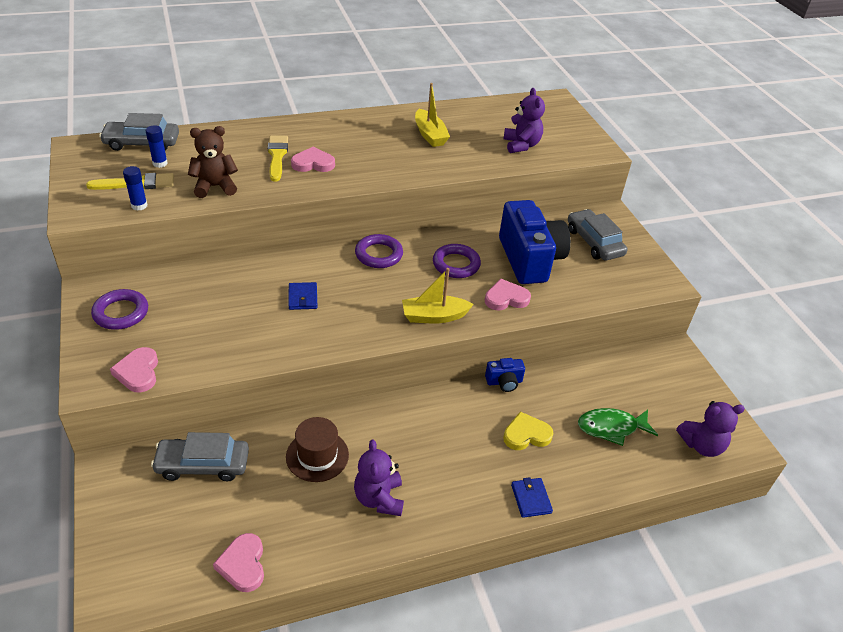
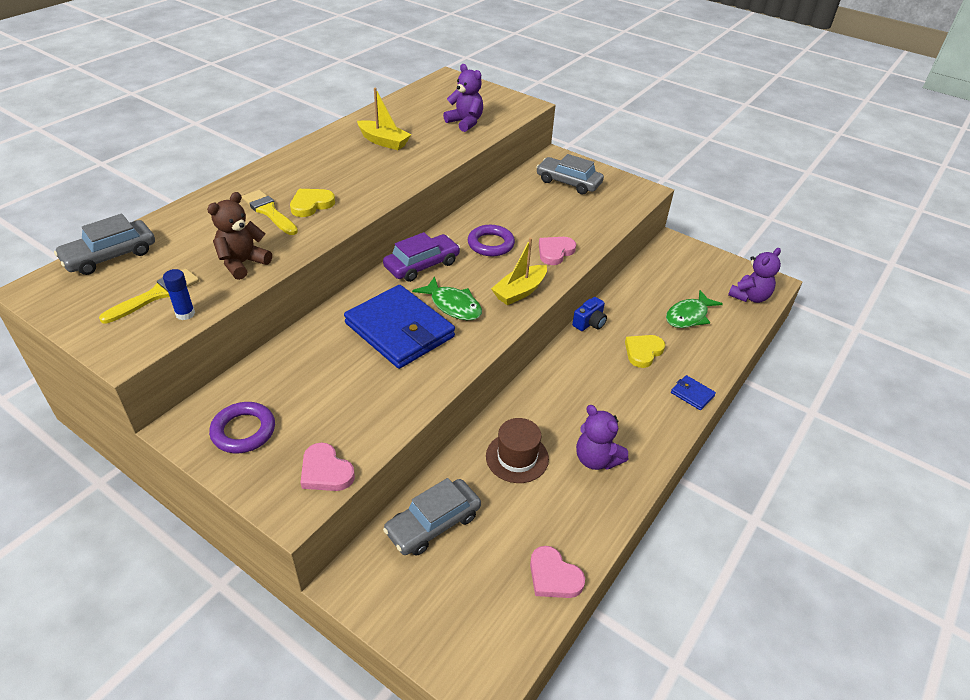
camera: 35 degrees left, 0 degrees up
blue glue stick [146,125,168,168] -> none
blue wallet [288,282,318,310] -> blue wallet [344,285,455,369], size x2.44
pink heart [291,147,335,172] -> yellow heart [290,189,335,217]
purple ring [355,234,403,268] -> purple car [383,232,460,282]
blue camera [499,200,571,284] -> none
none -> green fish [412,276,482,320]

